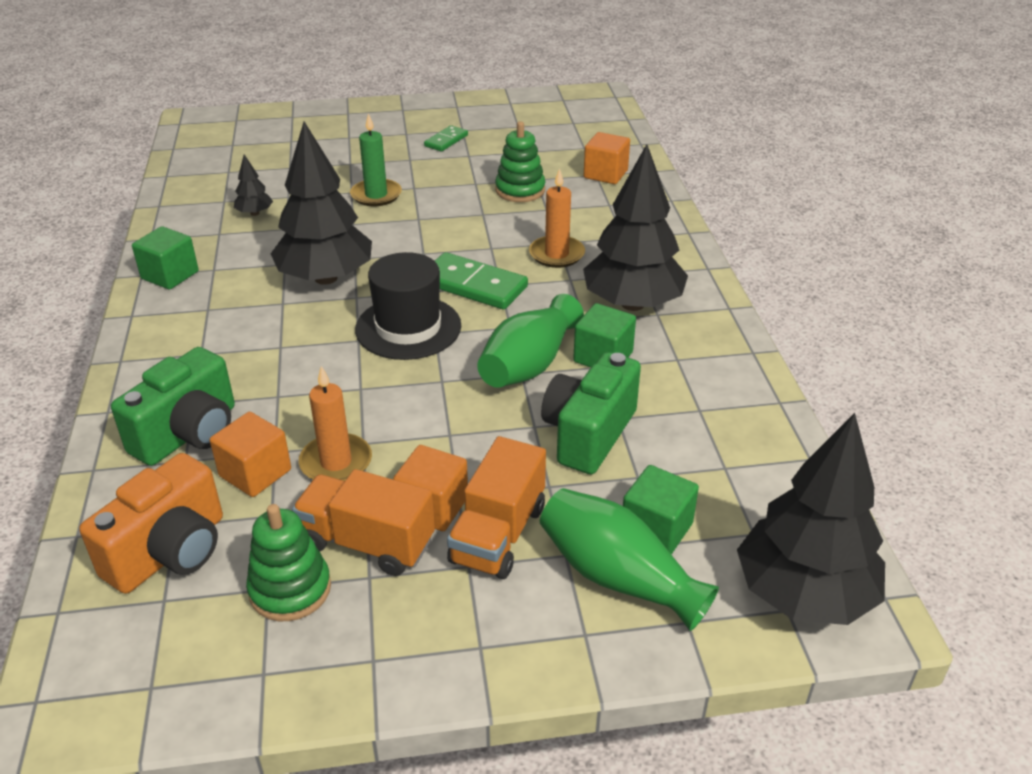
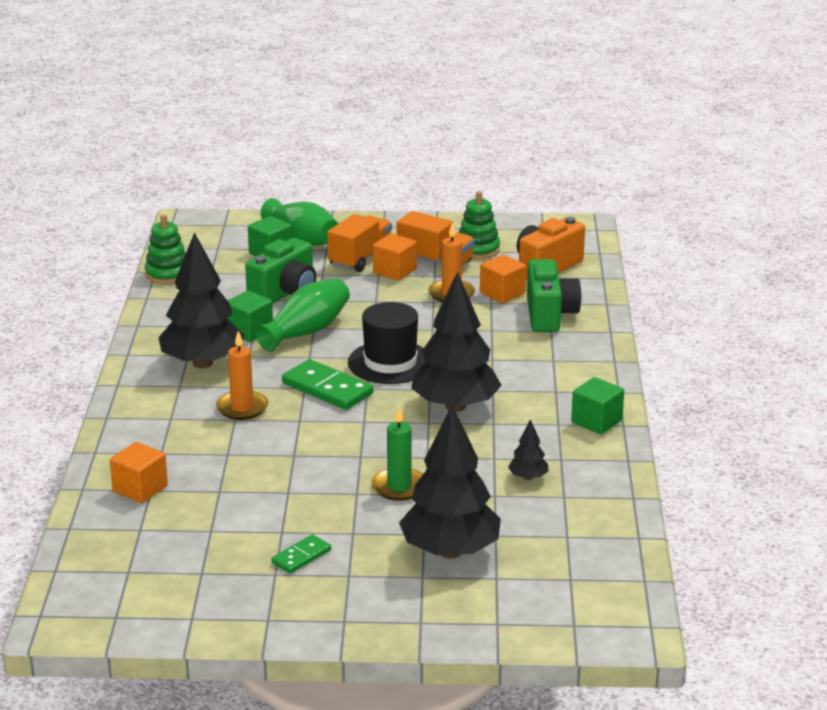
camera: 170 degrees left, 10 degrees down
green camera [111,347,235,466] -> green camera turned 135 degrees clockwise [527,259,582,332]
green stacking toy [495,121,545,202] -> green stacking toy moved to [145,214,186,284]
black tree [737,413,885,625] -> black tree moved to [399,405,501,559]

